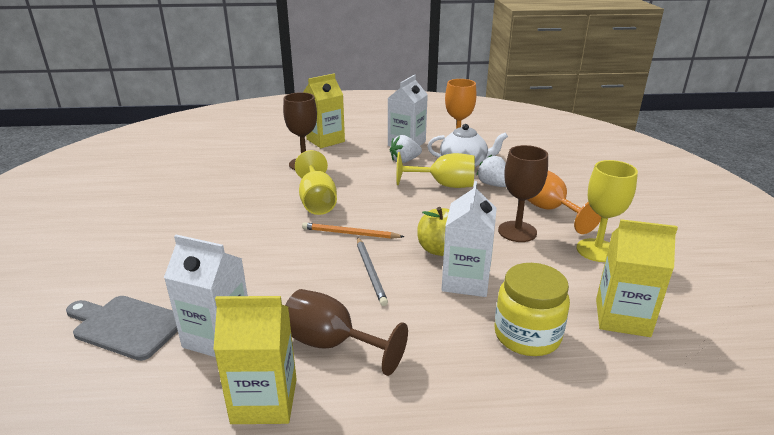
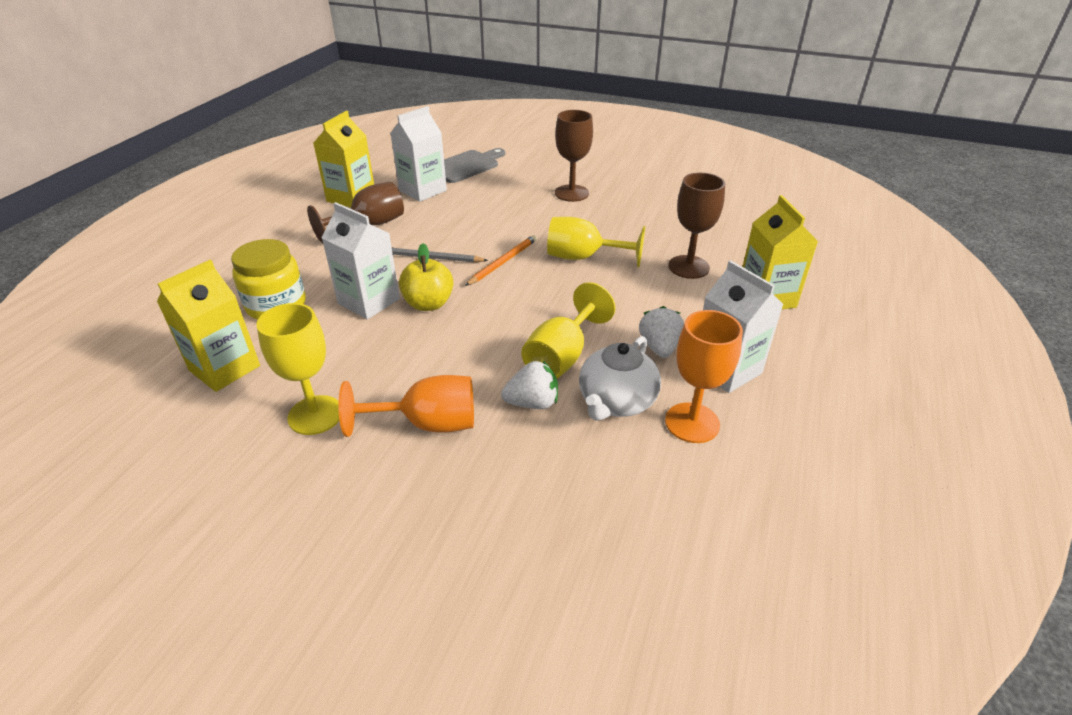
camera: 115 degrees right, 10 degrees up
brown goblet [498,145,548,242] -> brown goblet moved to [555,110,593,202]

